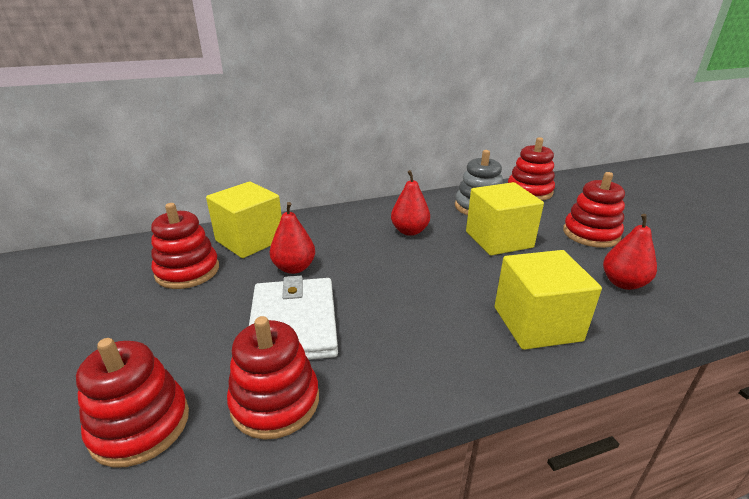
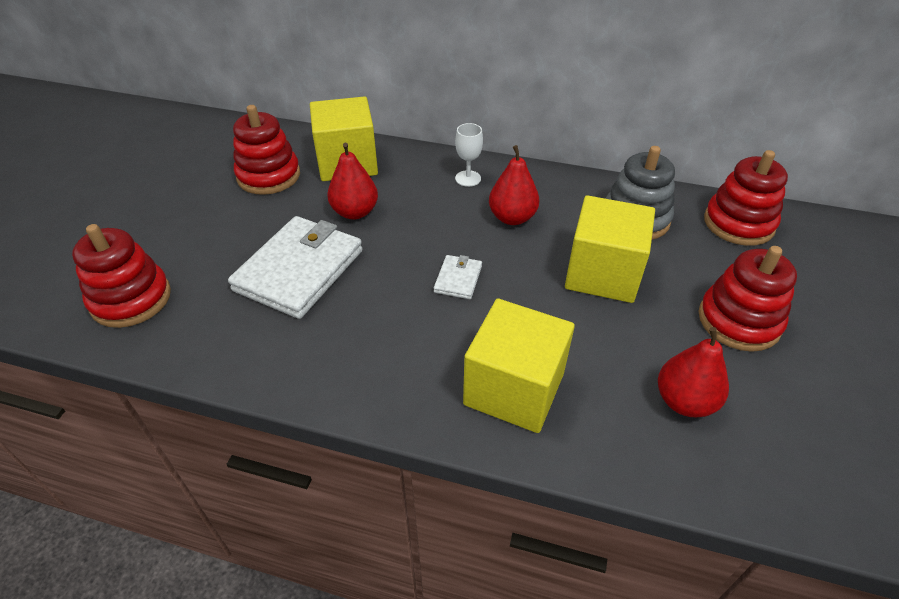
camera: 35 degrees right, 15 degrees up
red stacking toy [227,316,319,440] -> none
none -> white wallet [434,255,482,299]
none -> white goblet [455,123,483,187]

